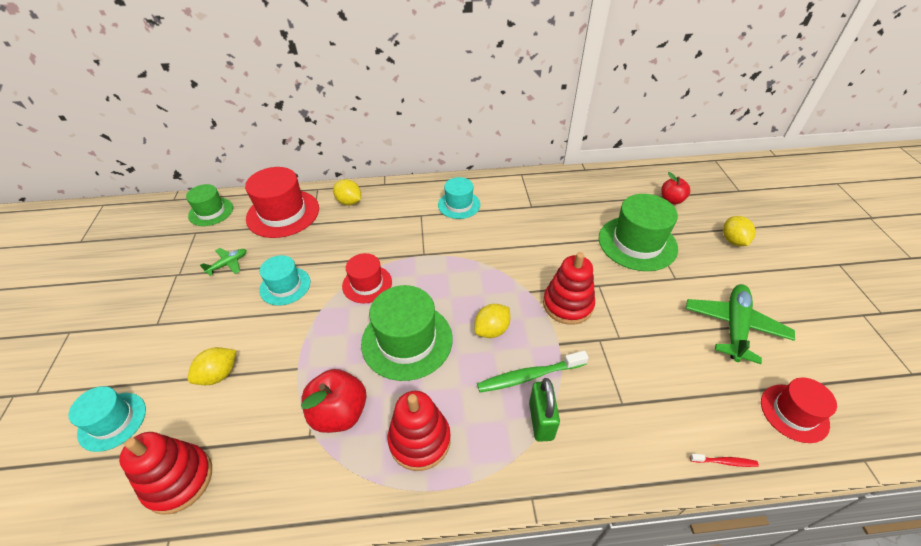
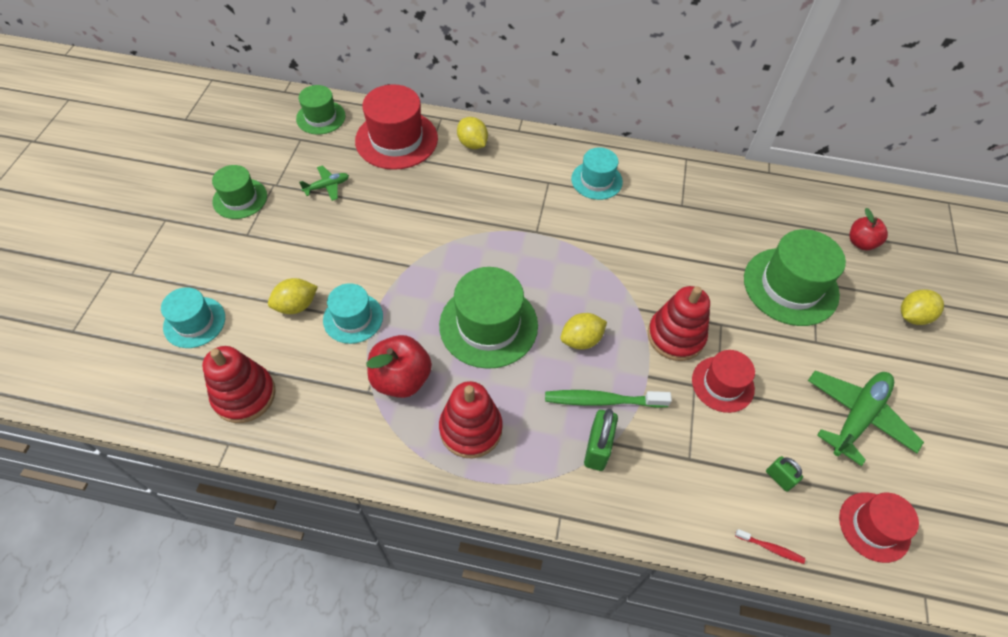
camera: 15 degrees right, 10 degrees up
turquoise hat [259,255,310,305] -> turquoise hat moved to [323,283,383,344]
red hat [342,253,392,303] -> red hat moved to [692,350,755,413]
yellow lemon [723,216,756,246] -> yellow lemon turned 45 degrees clockwise [901,289,944,325]
none -> green hat [212,165,267,219]
none -> green padlock [766,456,803,492]

